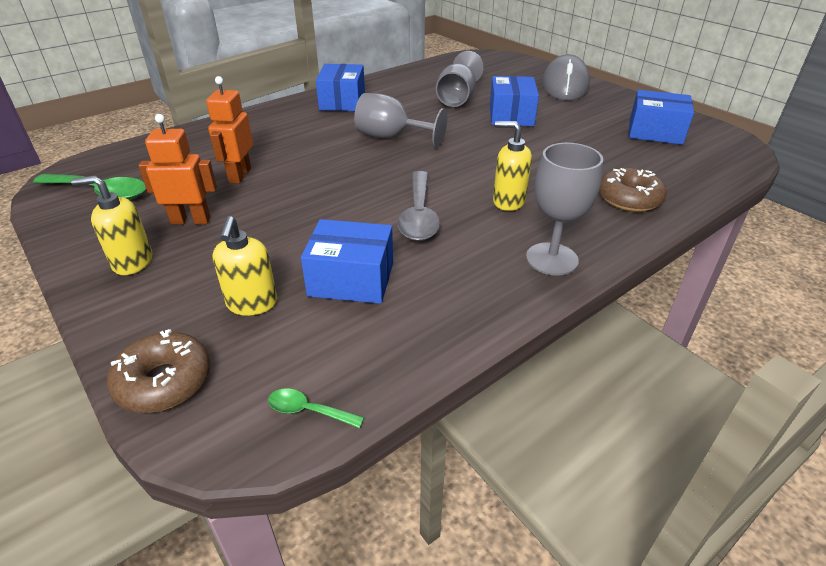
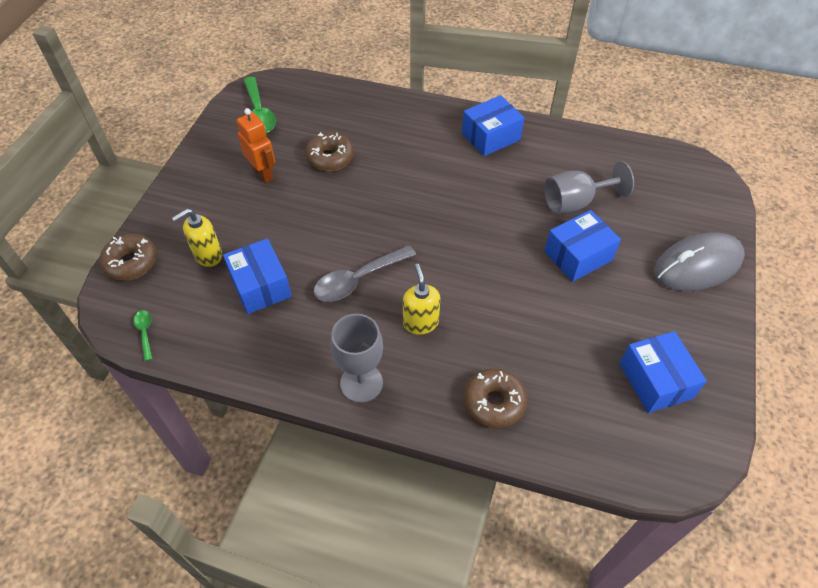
camera: 55 degrees right, 15 degrees up
yellow soap dispenser [71,176,152,275] -> none
orange robot [206,76,253,184] -> brown donut [305,132,354,171]
grey goblet [354,93,447,148] -> none

